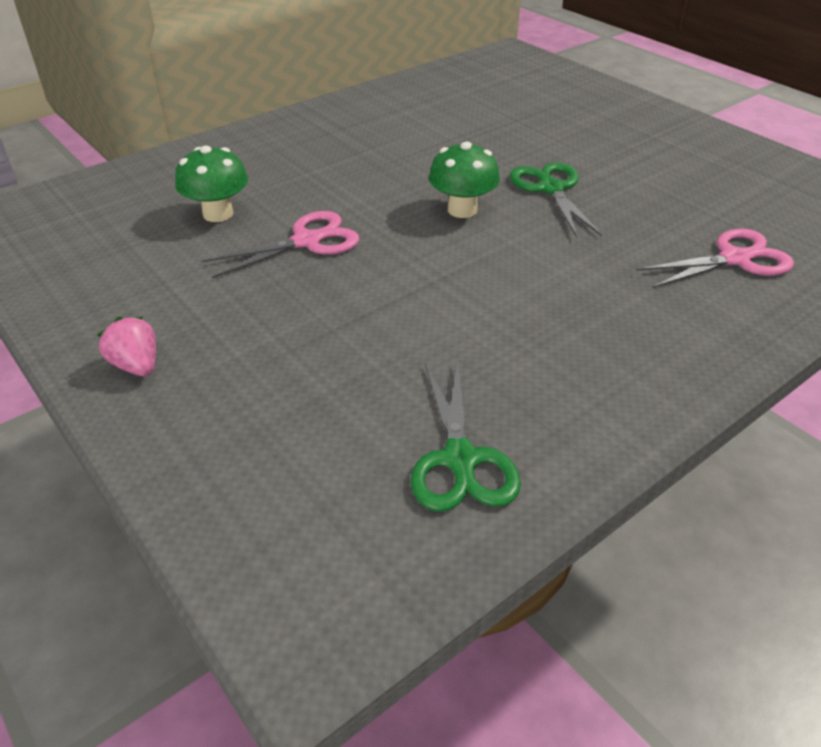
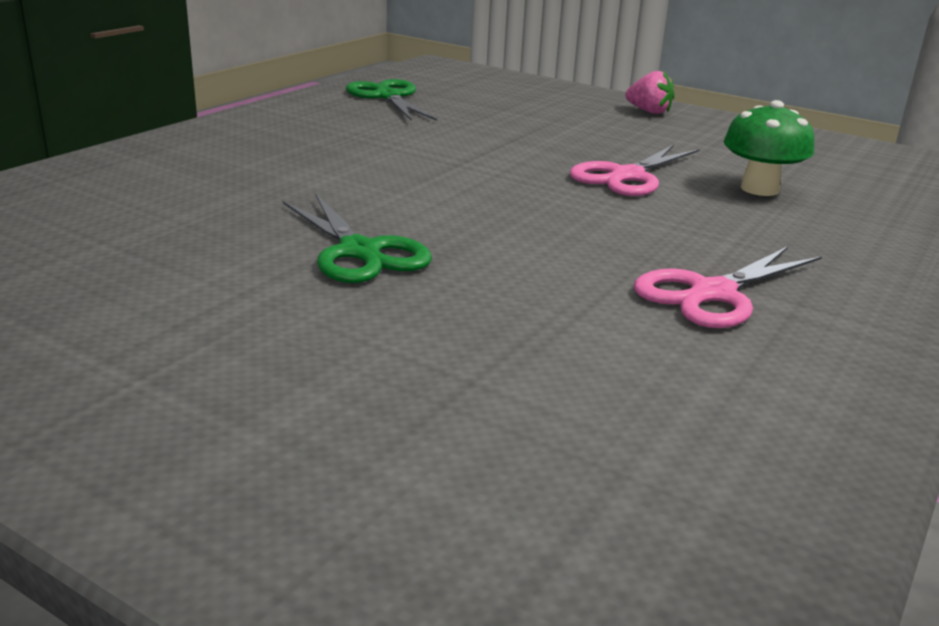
camera: 160 degrees right, 15 degrees down
green mushroom [429,142,500,218] -> none
pink scissors [636,229,794,288] -> pink scissors moved to [634,246,822,328]

